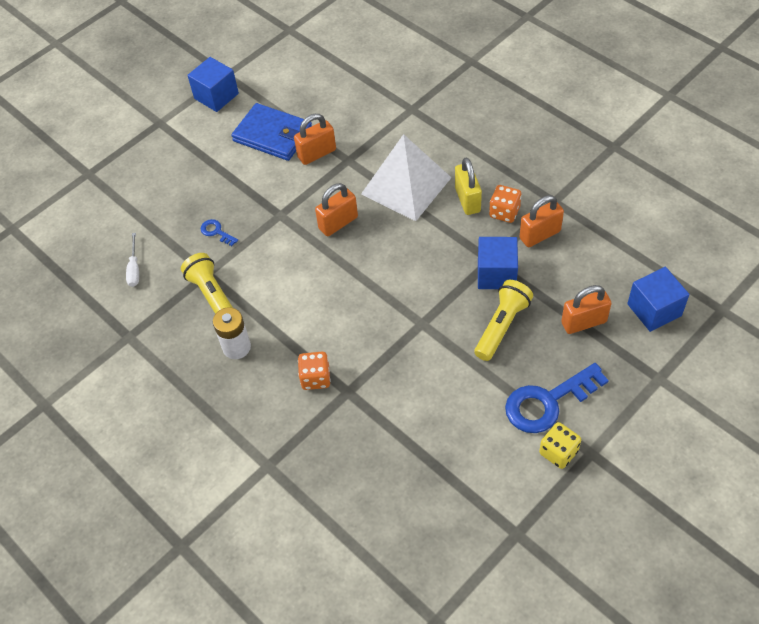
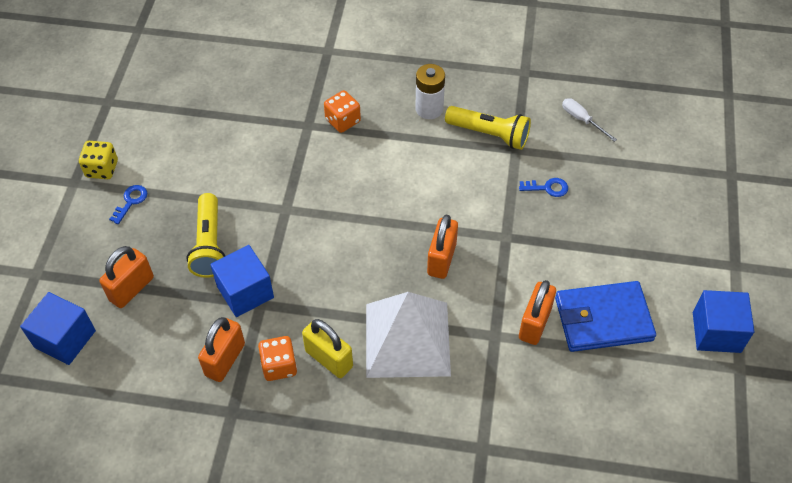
camera: 140 degrees right, 0 degrees up
blue key [505,363,609,433] -> blue key [109,185,147,224], size x0.45

